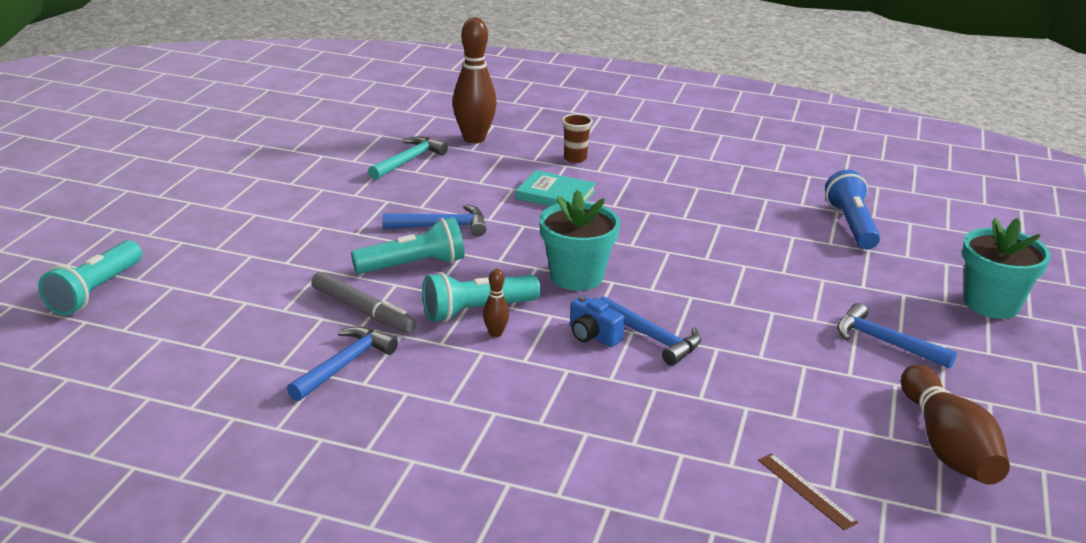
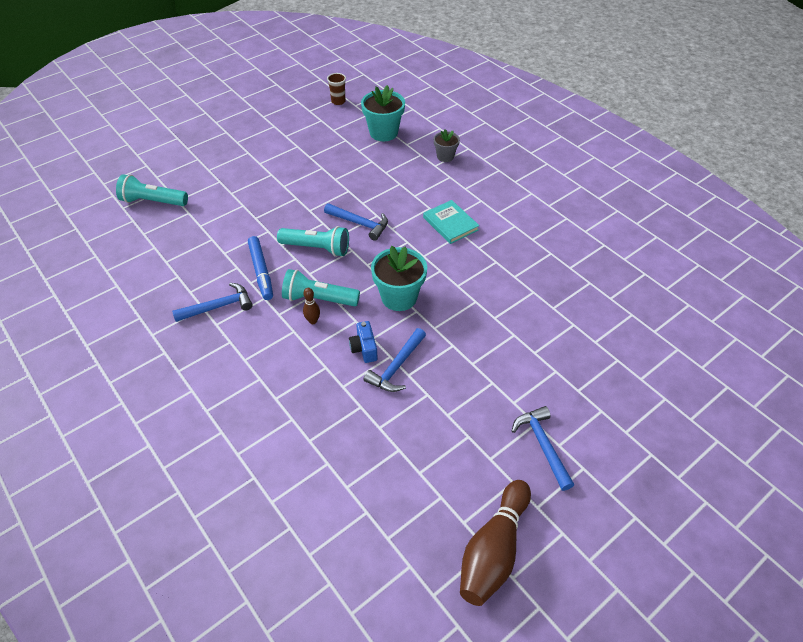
camera: 35 degrees right, 20 degrees up
turquoise flashlight [38,240,142,316] -> turquoise flashlight turned 45 degrees clockwise [116,174,188,206]
grey marker [311,272,417,334] -> blue marker [248,236,273,300]
turquoise hammer [368,136,448,180] -> none
brown bowling pin [452,17,497,143] -> grey flower pot [434,129,460,162]
brown cup [562,114,593,163] -> brown cup moved to [327,73,346,105]
blue hammer [599,296,701,366] -> blue hammer turned 45 degrees clockwise [364,328,426,392]
brown ruler [758,454,858,530] -> none
blue flashlight [825,170,880,249] -> none
turquoise flower pot [962,218,1051,319] -> turquoise flower pot moved to [361,85,405,141]

